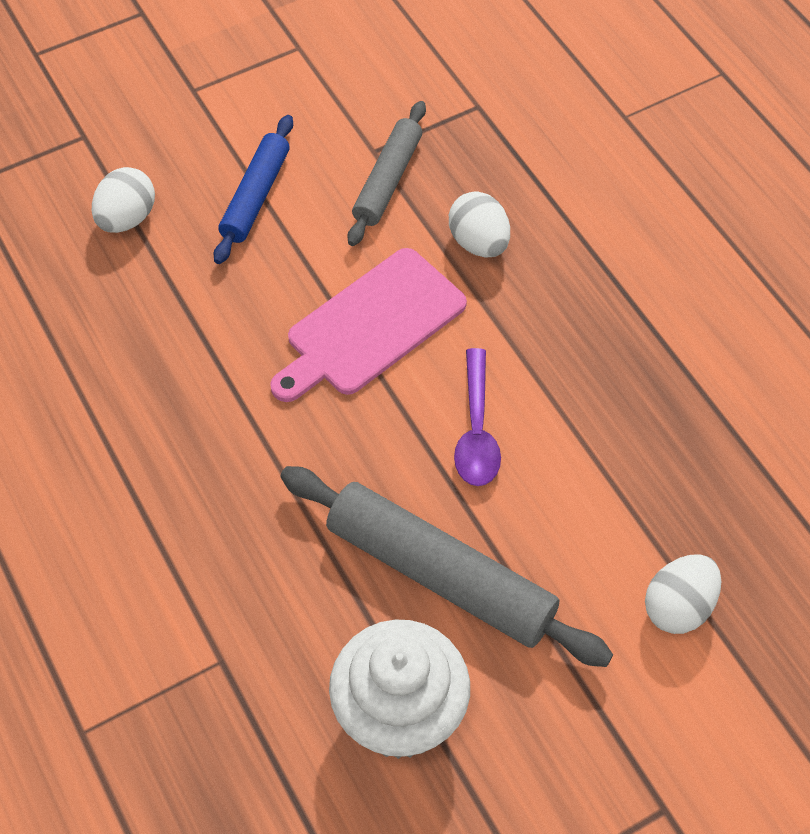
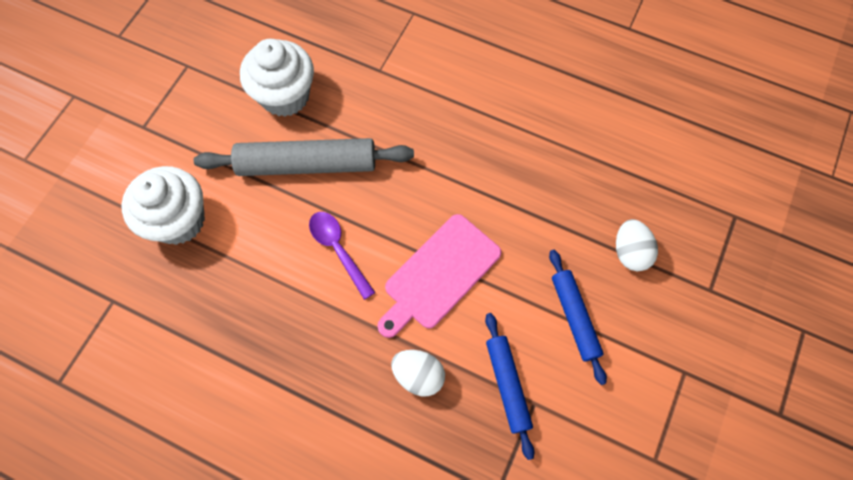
camera: 145 degrees right, 10 degrees up
pink cutting board [270,248,467,402] -> pink cutting board turned 150 degrees counterclockwise [378,214,501,338]
grey rolling pin [348,101,426,246] -> blue rolling pin [485,313,535,460]
white egg [645,554,721,634] -> white cupcake [122,166,205,245]

